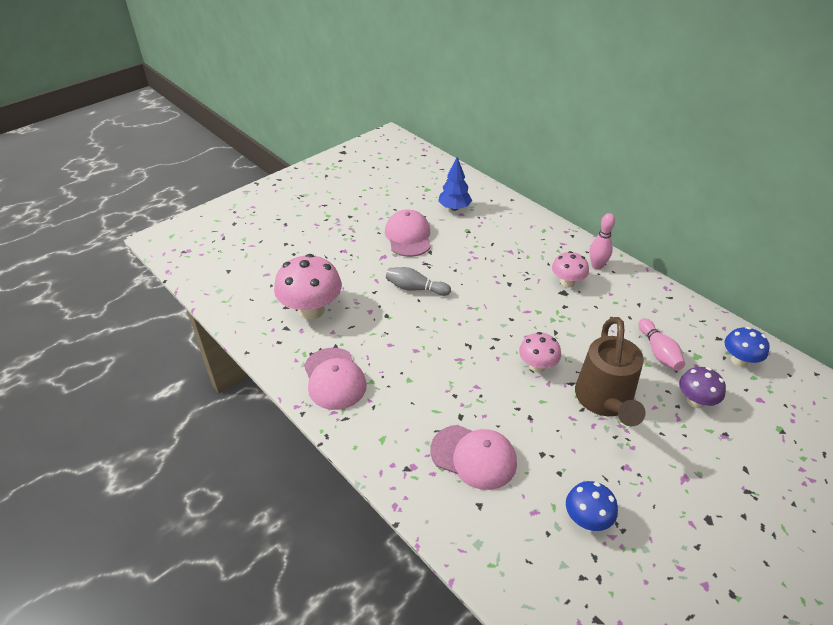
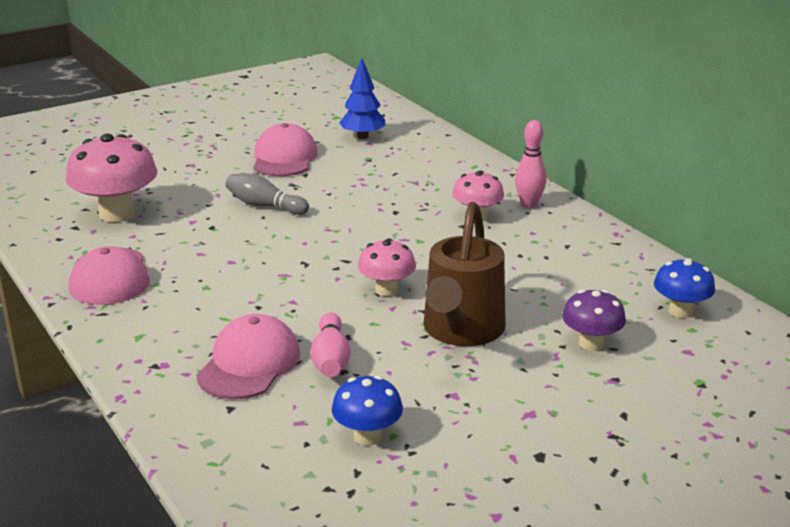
camera: 10 degrees right, 15 degrees down
pink cap [430,425,517,490] -> pink cap turned 105 degrees counterclockwise [196,314,300,399]
pink bowling pin [639,318,685,371] -> pink bowling pin moved to [311,312,351,377]

